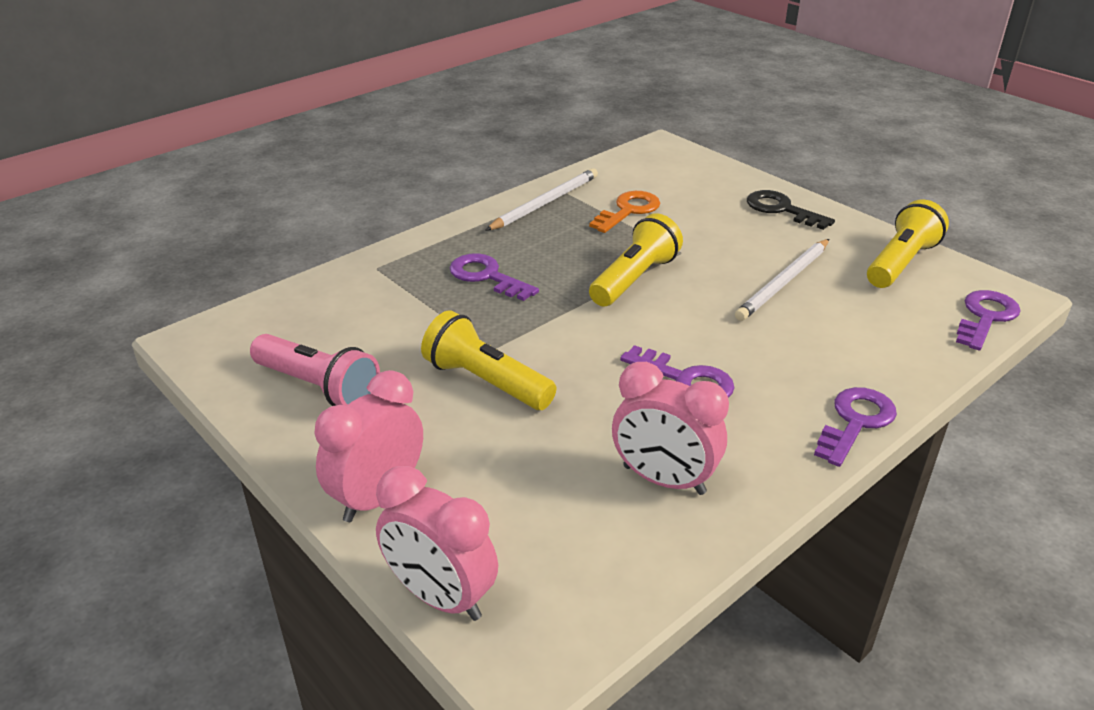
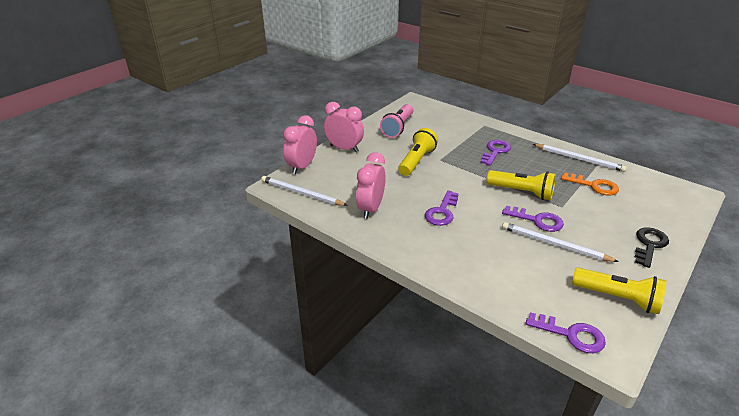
camera: 80 degrees right, 0 degrees up
purple key [814,387,897,467] -> purple key moved to [502,206,564,232]
none -> white pencil [261,176,348,206]

